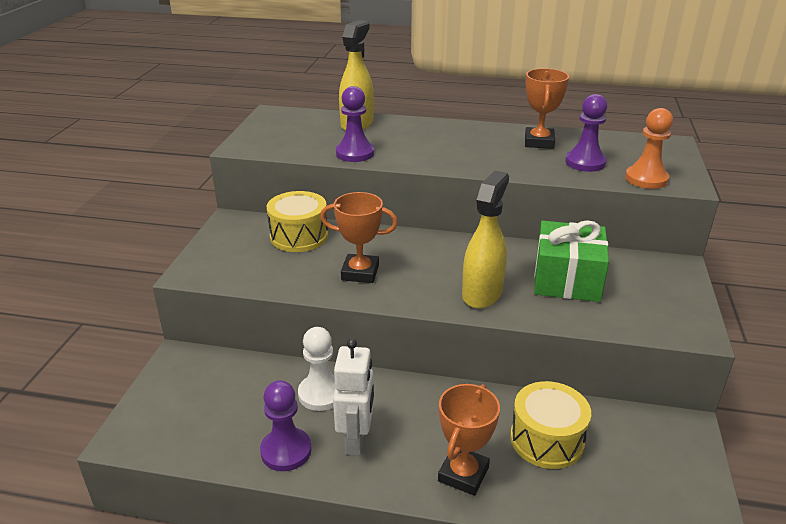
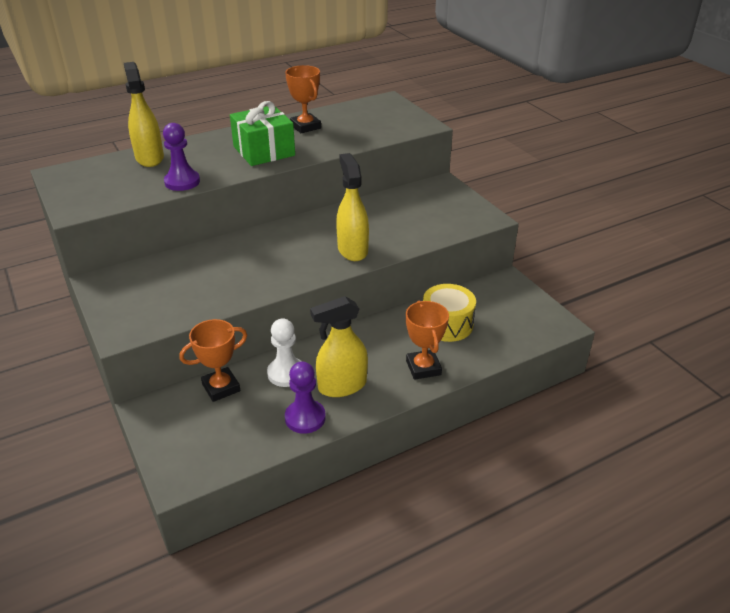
camera: 40 degrees left, 5 degrees up
yellow drum [267,191,328,252] -> none
orange trophy [320,192,398,283] -> orange trophy moved to [179,319,247,402]
white robot [333,338,374,456] -> yellow spray bottle [310,296,368,397]
green gift [534,220,609,302] -> green gift moved to [230,101,295,166]
purple pawn [565,94,608,172] -> none
orange pawn [625,108,673,189] -> none

